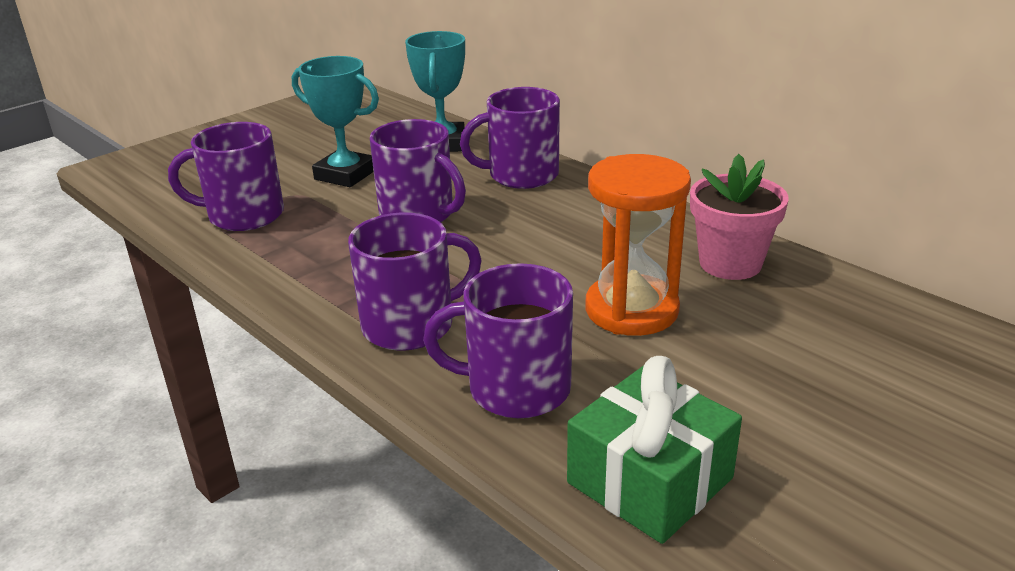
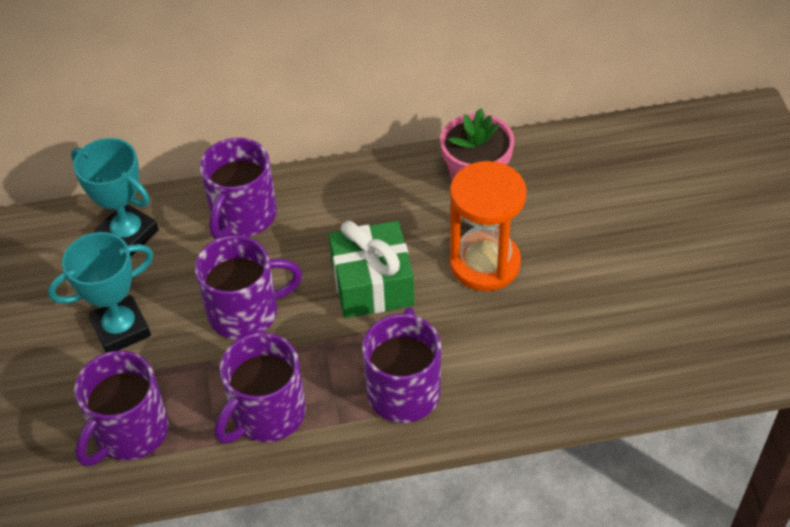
camera: 55 degrees left, 20 degrees up
purple mug [423,263,573,418] -> purple mug moved to [215,333,306,443]
green gift [567,356,742,544] -> green gift moved to [329,220,415,318]

